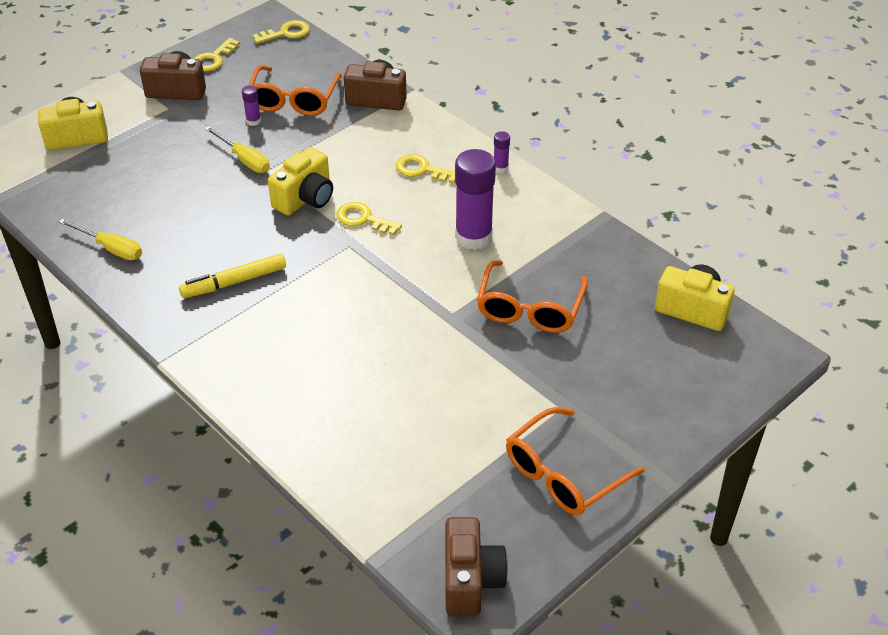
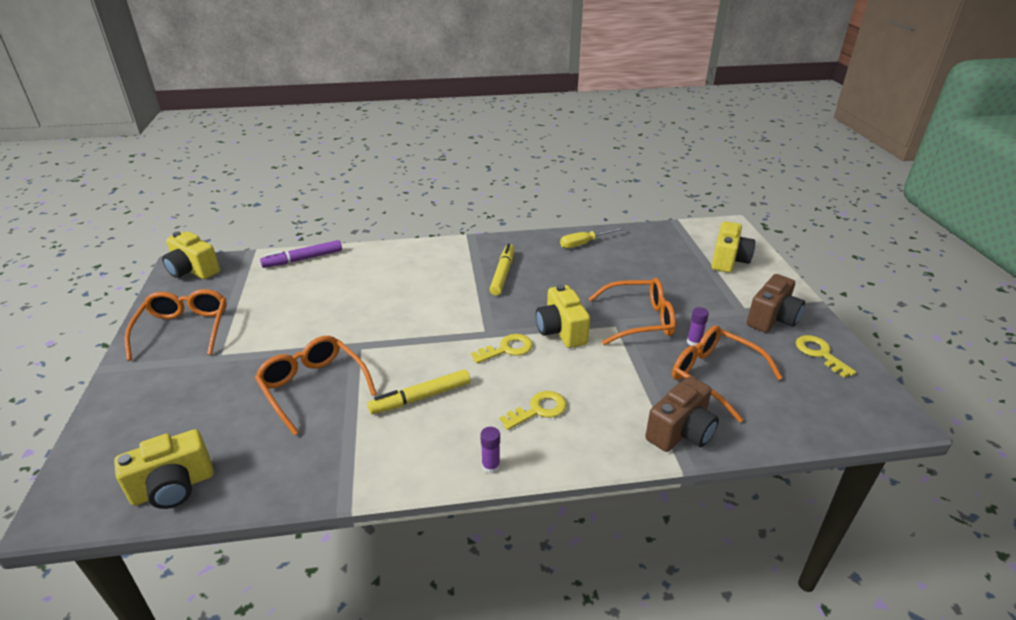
camera: 125 degrees right, 10 degrees down
yellow screwdriver [204,126,270,173] -> orange glasses [588,278,676,345]
yellow key [253,20,310,44] -> none
brown camera [445,517,508,616] -> yellow camera [162,232,220,279]
purple glue stick [455,149,496,250] -> yellow marker [367,369,470,414]
none -> purple marker [260,240,342,268]

